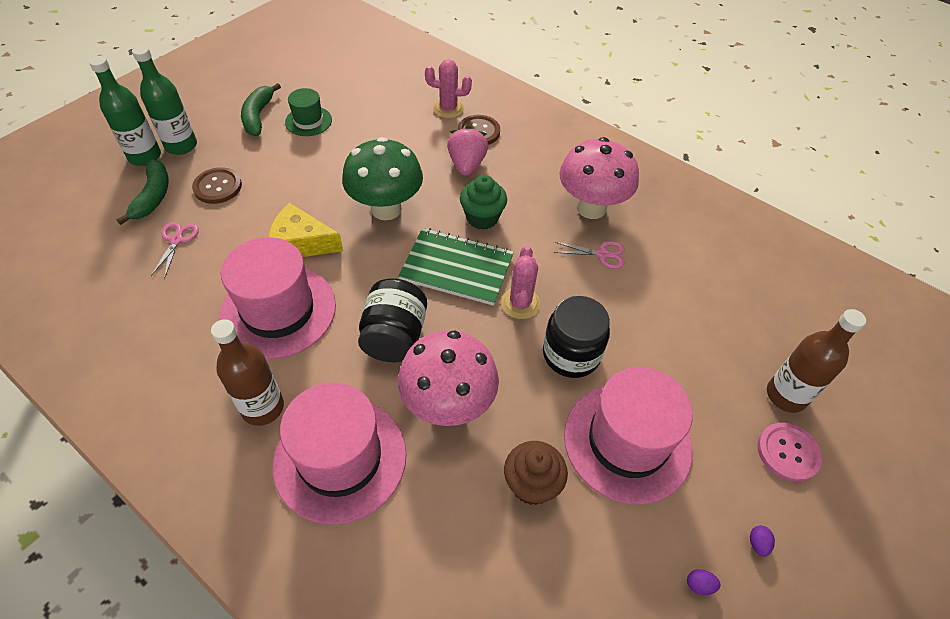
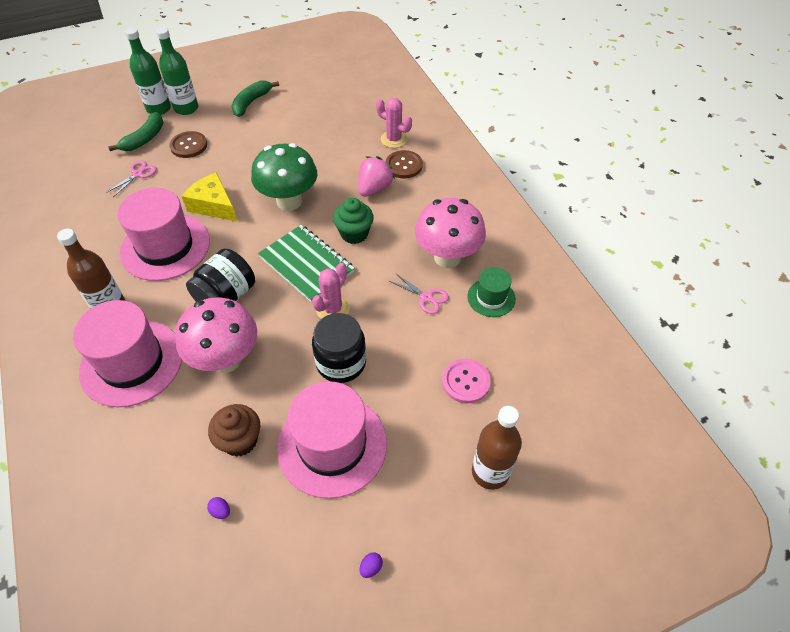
camera: 30 degrees right, 0 degrees up
green hat [285,88,332,136] -> green hat moved to [467,267,516,317]
purple egg [687,569,720,595] -> purple egg moved to [207,497,230,519]
pink button [757,423,822,482] -> pink button moved to [442,359,491,403]

